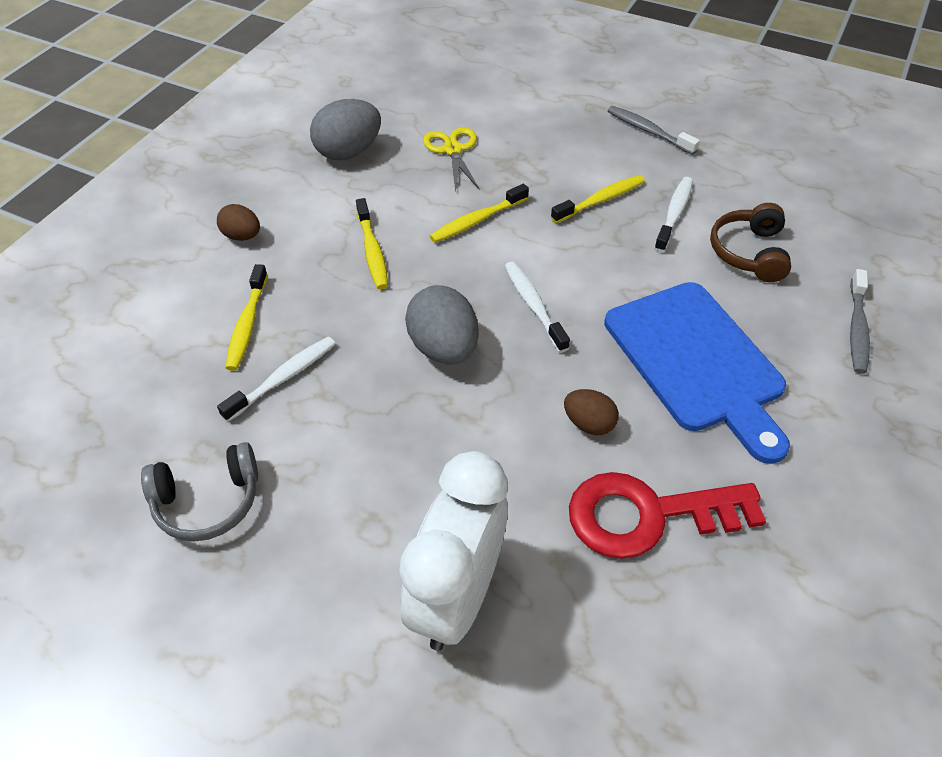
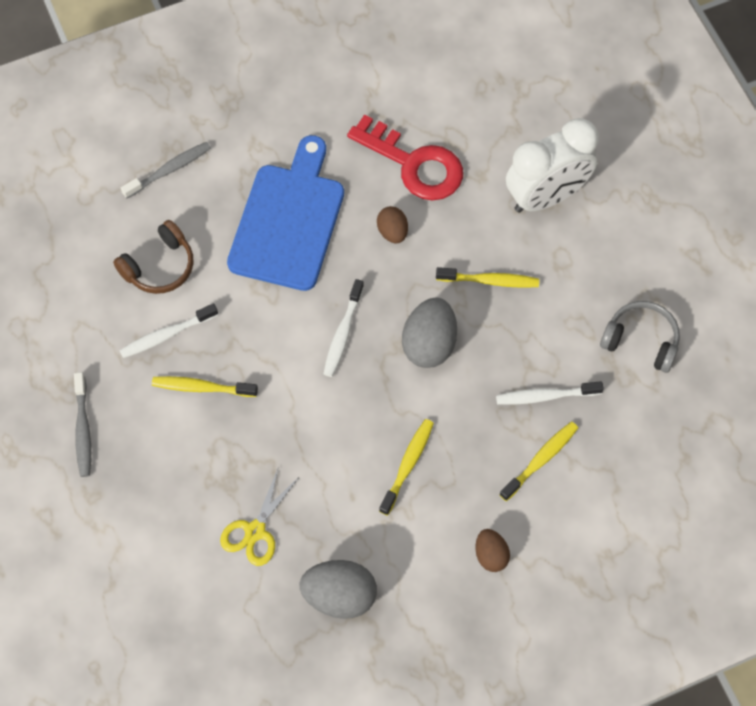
camera: 140 degrees left, 15 degrees up
yellow toothbrush [430,184,529,243] -> yellow toothbrush moved to [436,267,539,288]

